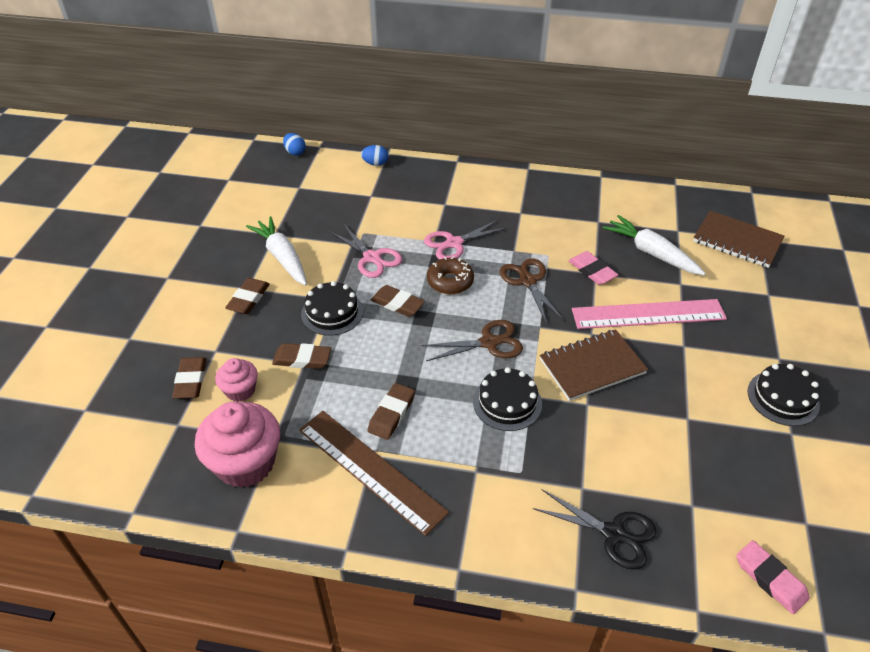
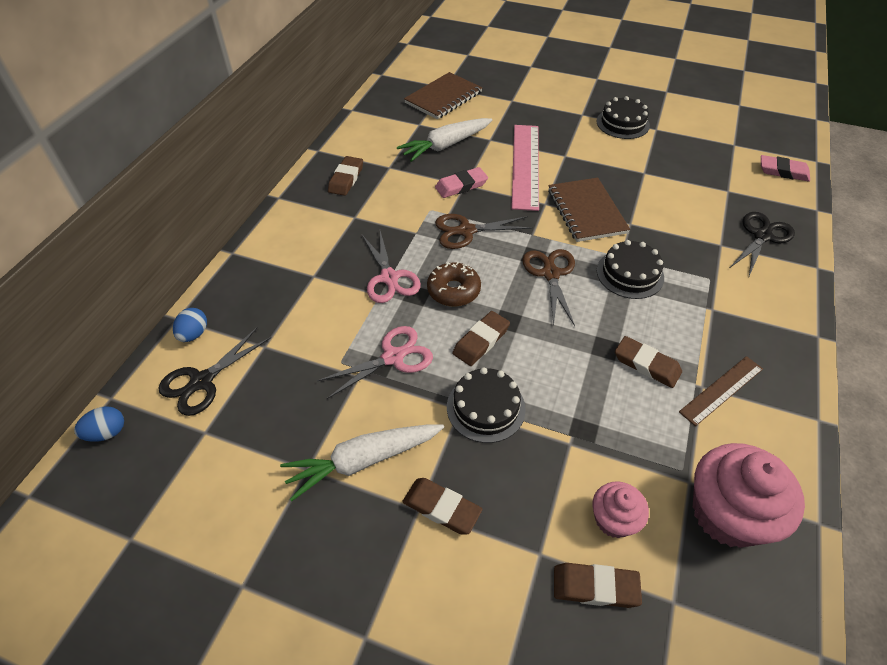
camera: 80 degrees left, 5 degrees up
brown eraser [272,343,331,369] -> brown eraser moved to [328,156,363,196]
brown ruler [299,411,449,536] -> brown ruler [679,356,763,426], size x0.58
pink eraser [736,540,810,614] -> pink eraser turned 45 degrees clockwise [761,155,810,182]
none -> black scissors [158,327,271,416]

